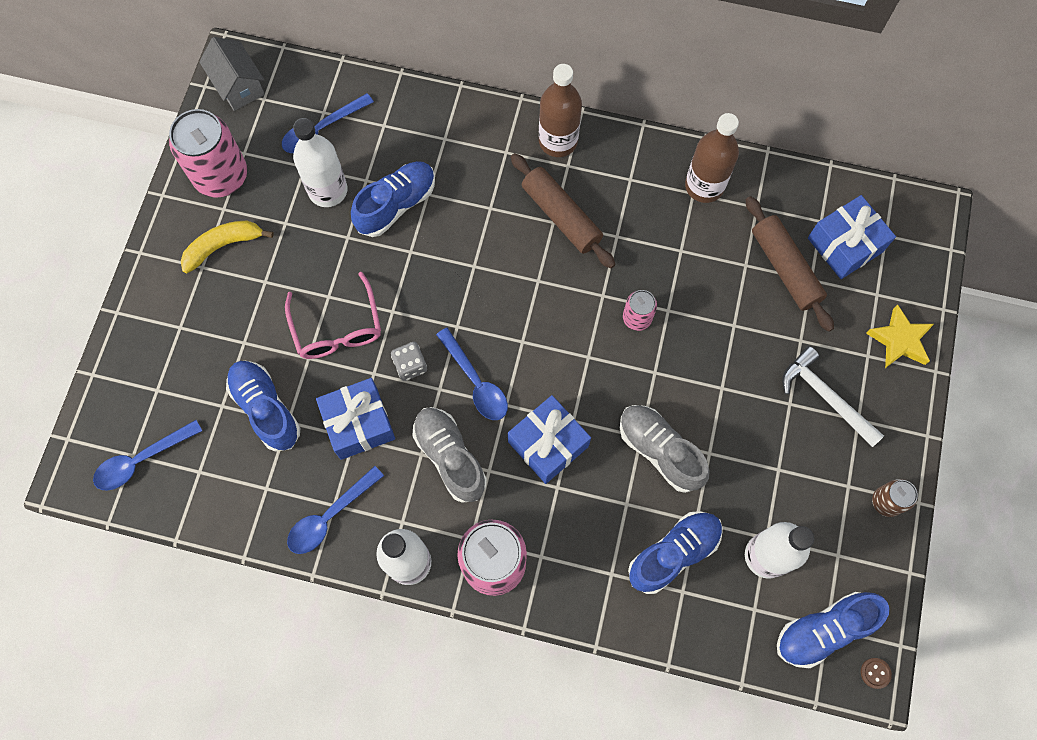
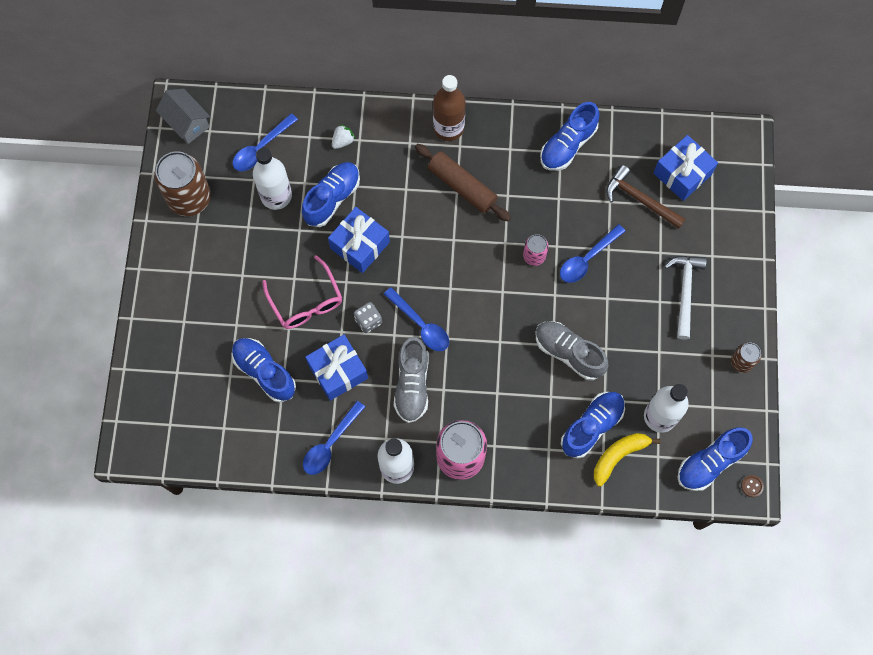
camera: 10 degrees left, 0 degrees up
blue spoon [93,420,202,490] -> blue spoon moved to [560,224,625,283]
pink can [169,109,247,198] -> brown can [154,151,211,216]
yellow banana [181,221,274,273] -> yellow banana moved to [594,433,661,486]
grey shoe [412,407,487,503] -> grey shoe turned 135 degrees counterclockwise [394,337,429,423]
blue gift [508,395,591,484] -> blue gift moved to [328,207,390,273]
brown bottle [685,113,739,203] -> blue shoe [540,102,599,171]
brown rolling pin [746,196,834,332] -> brown hammer [606,165,686,229]
white hammer [782,346,884,447] -> white hammer turned 60 degrees clockwise [665,256,707,340]
yellow star [866,304,934,368] -> none
none -> white strawberry [332,124,355,149]

